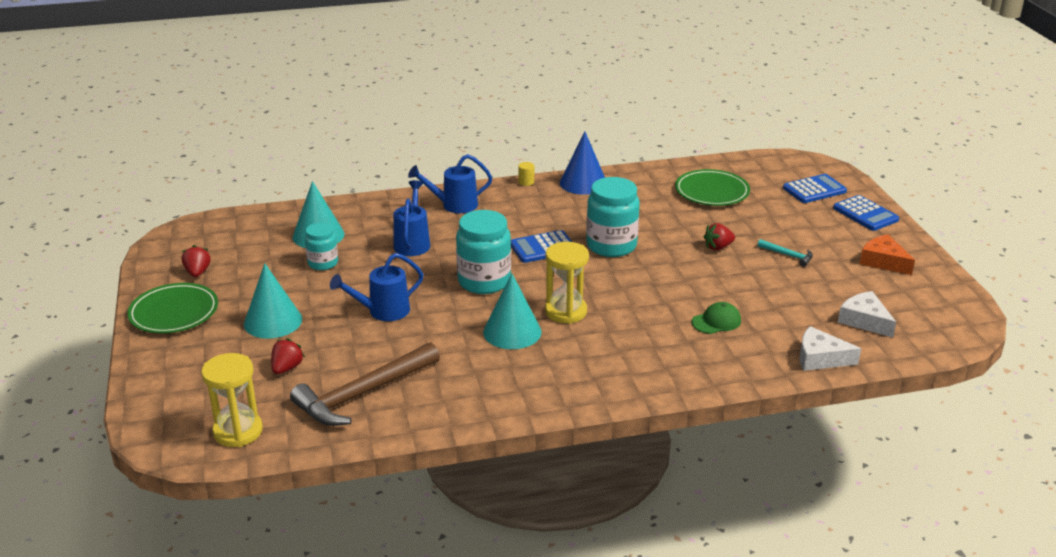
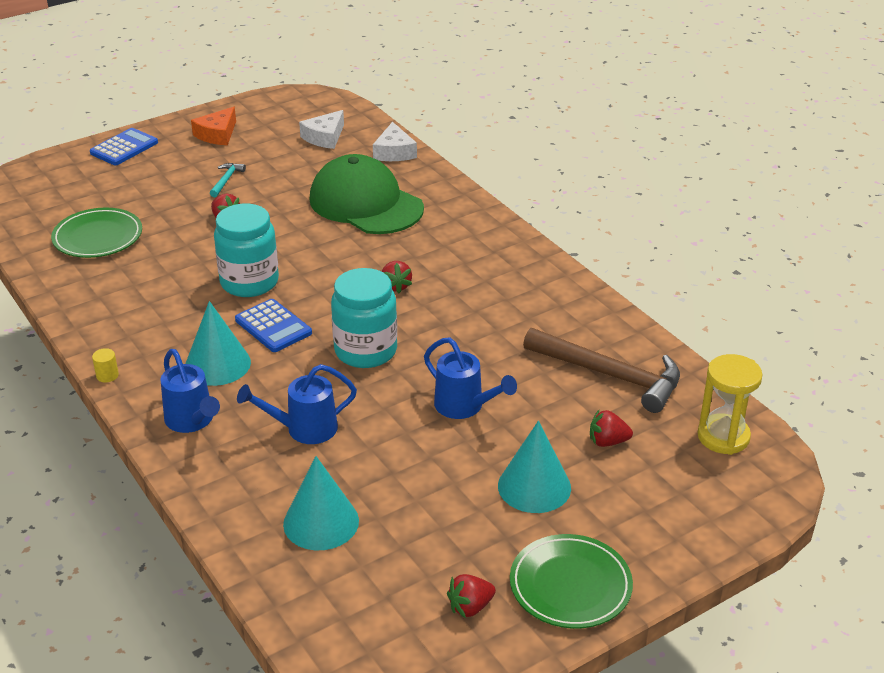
camera: 110 degrees left, 5 degrees up
turquoise jar [305,223,338,270] -> none
turquoise cone [483,273,542,349] -> turquoise cone moved to [186,301,251,386]
yellow hourglass [545,242,589,324] -> red strawberry [382,261,412,293]
blue cone [560,132,605,195] -> none
green cap [692,302,741,334] -> green cap [309,154,424,234], size x2.50
blue calculator [783,174,847,203] -> none

